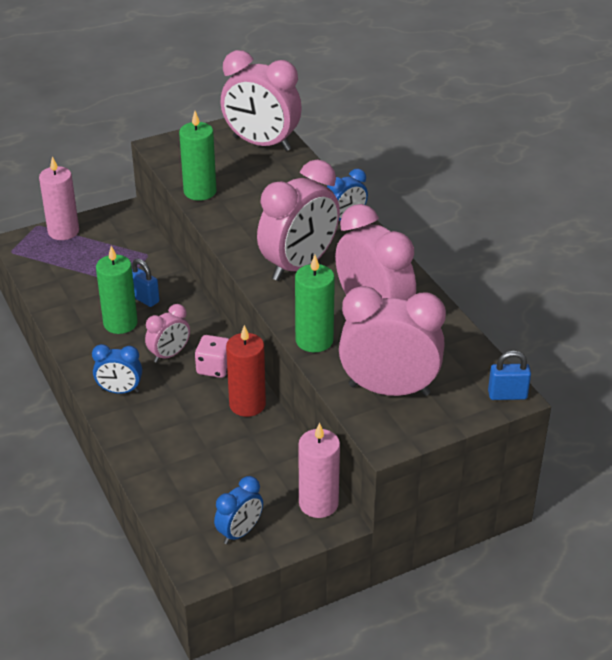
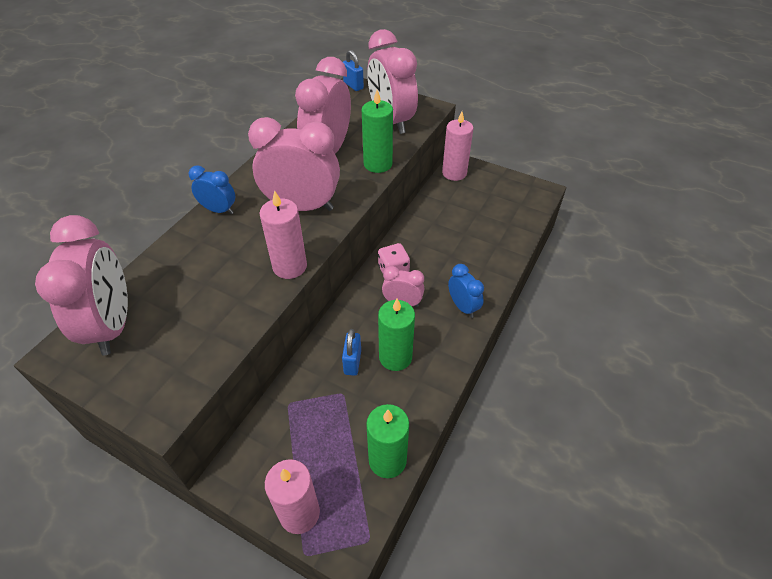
camera: 125 degrees left, 10 degrees up
green candle [179,111,216,201] -> green candle moved to [366,404,409,478]
blue clock [214,476,263,544] -> none
red candle [226,325,266,417] -> none
none -> pink candle [259,190,307,279]

